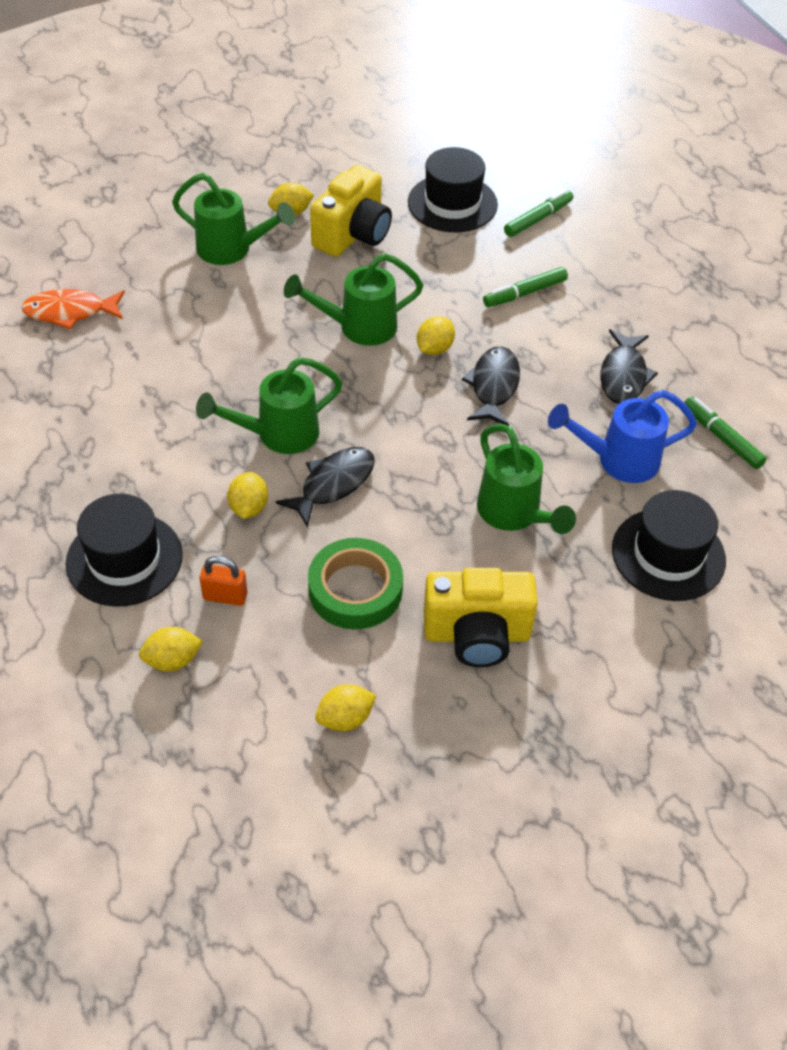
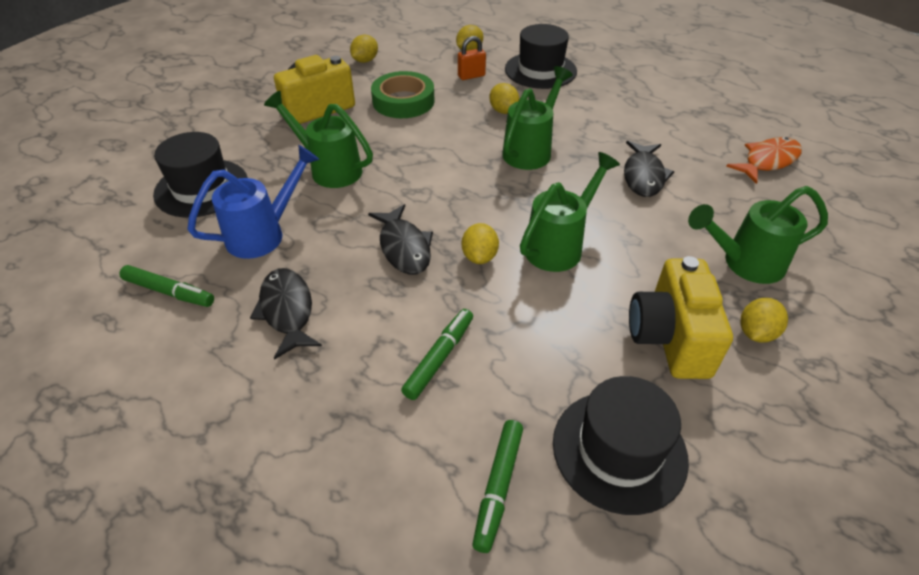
camera: 150 degrees right, 5 degrees down
black fish [276,447,375,528] -> black fish moved to [624,141,674,197]

